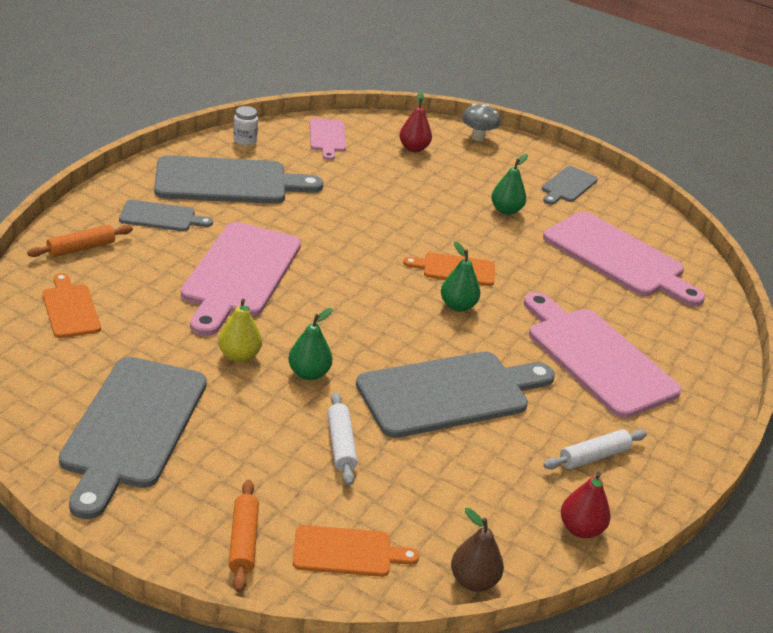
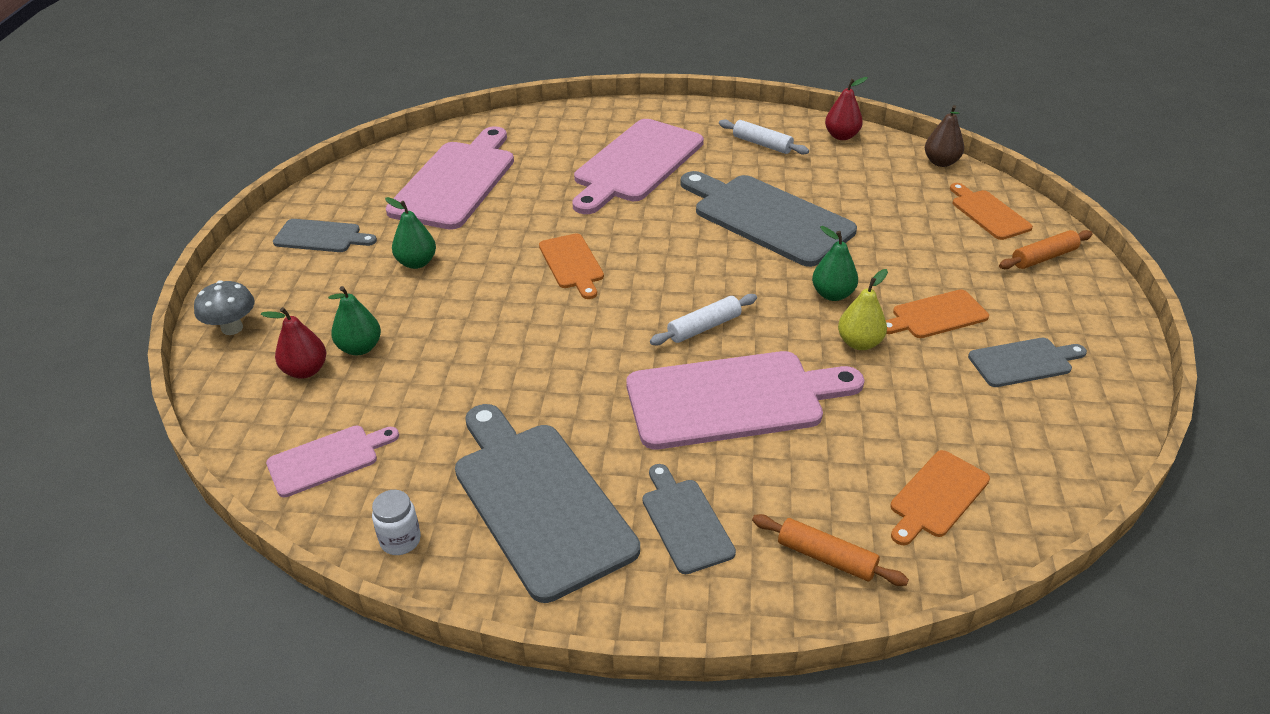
camera: 110 degrees left, 5 degrees up
grey cutting board [59,357,207,519] -> grey cutting board [968,338,1087,387], size x0.52
white rolling pin [327,392,358,486] -> white rolling pin moved to [650,294,757,345]
green pear [441,241,480,312] -> green pear moved to [328,286,381,355]
none -> orange cutting board [886,289,989,338]

